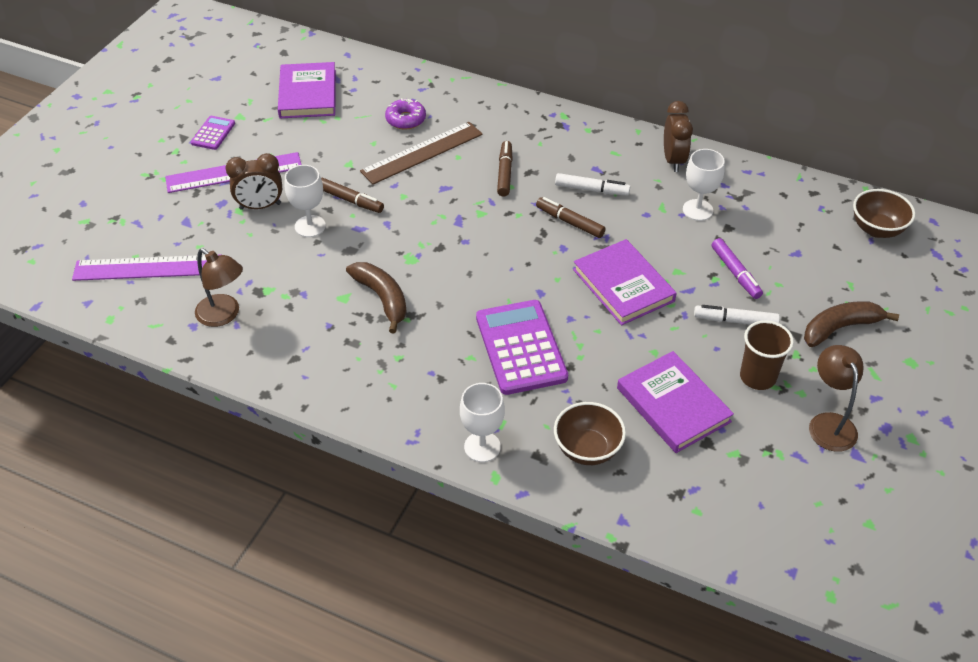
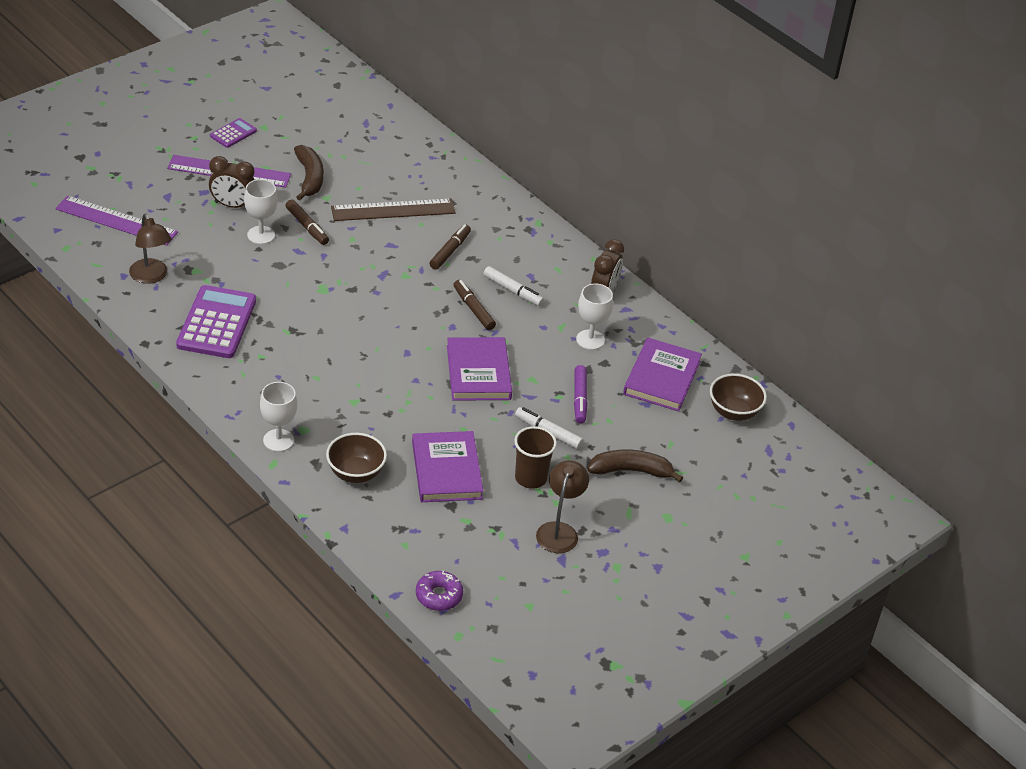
camera: 20 degrees right, 5 degrees down
purple book [278,62,336,118] -> purple book moved to [623,338,702,411]
brown banana [346,262,407,334] -> brown banana moved to [294,145,324,200]
purple donut [385,98,426,130] -> purple donut moved to [416,571,463,611]
purple calculator [476,300,568,395] -> purple calculator moved to [176,285,256,358]

